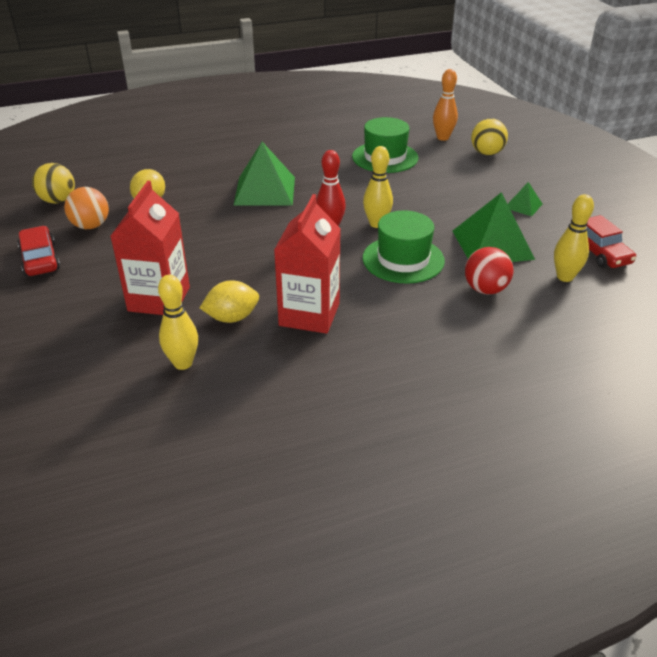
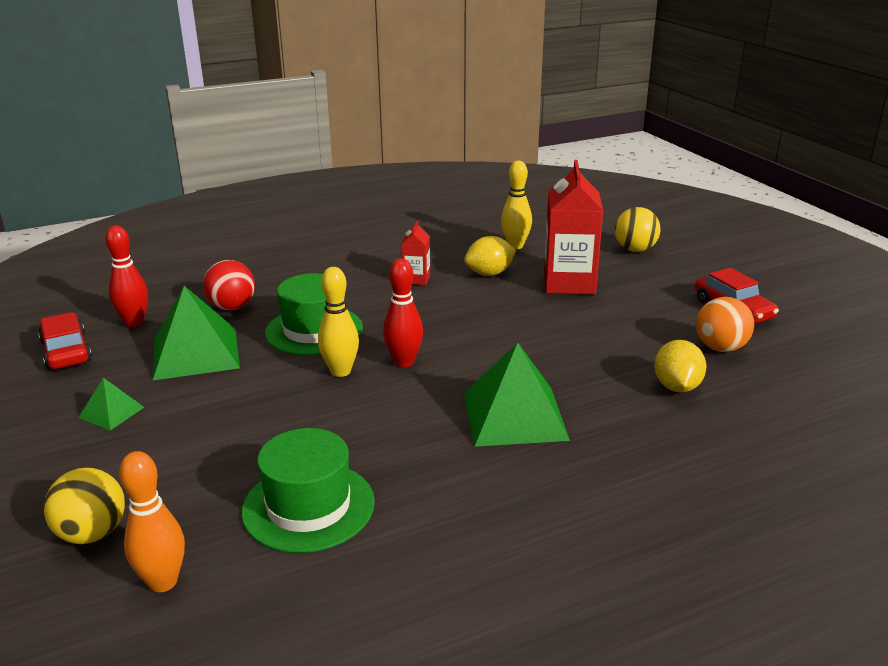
camera: 175 degrees right, 10 degrees down
yellow ball [32,163,75,204] -> yellow ball moved to [615,207,661,252]
red carton [274,194,341,334] -> red carton [401,220,430,285], size x0.49
yellow bowling pin [554,194,594,282] -> red bowling pin [105,226,148,327]

